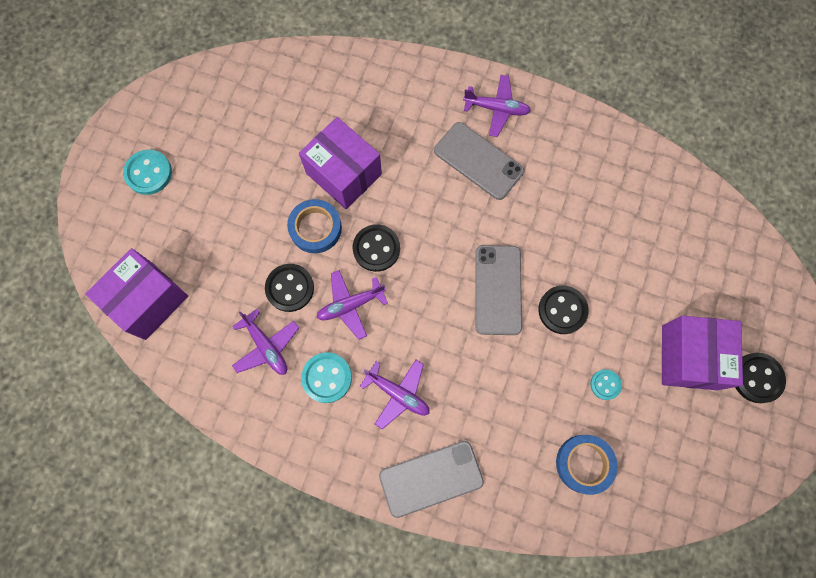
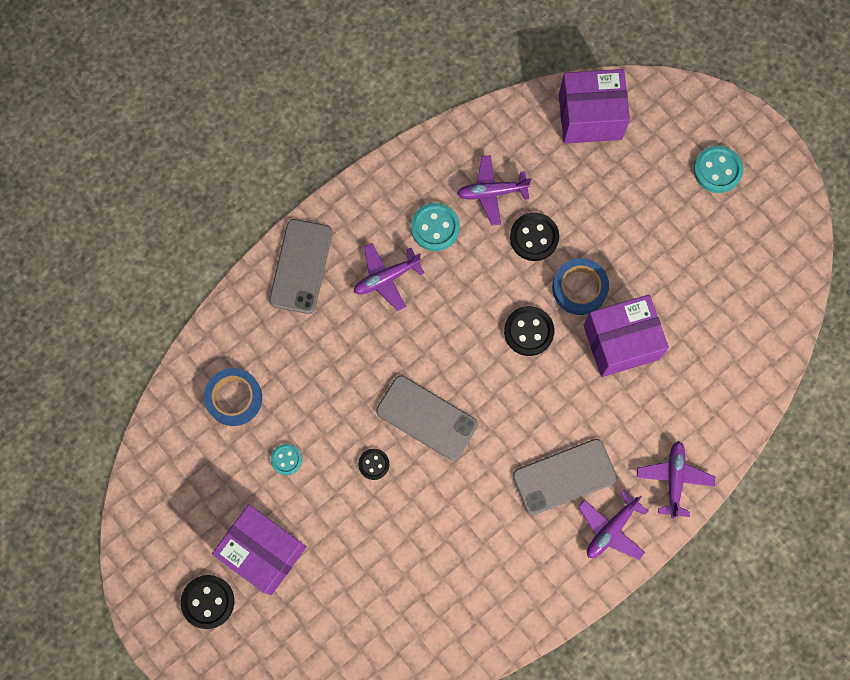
camera: 120 degrees right, 0 degrees up
purple box [85,248,188,340] -> purple box turned 75 degrees counterclockwise [559,69,630,144]
purple plane [316,270,388,340] -> purple plane moved to [637,441,715,519]
black button [539,285,589,334] -> black button [358,449,389,480], size x0.61

